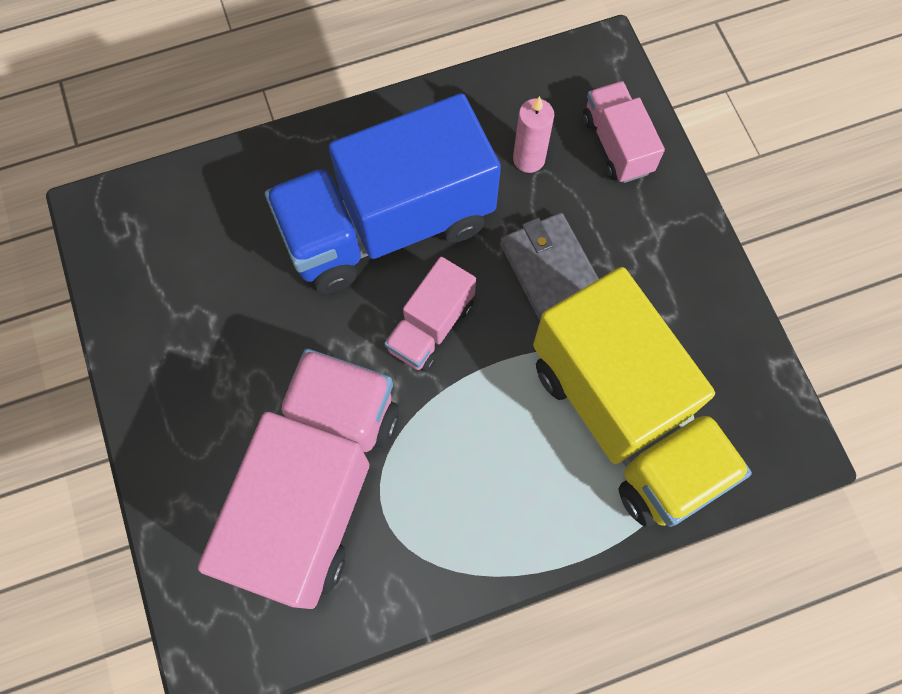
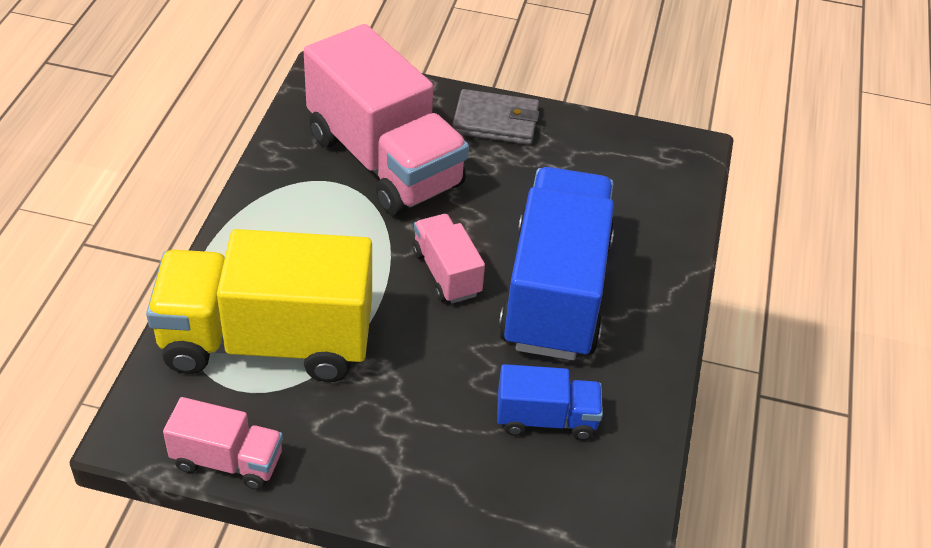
camera: 120 degrees right, 25 degrees down
grey wallet [500,213,599,321] -> grey wallet moved to [452,89,539,145]
pink candle [513,96,554,173] -> blue truck [497,364,603,440]
pink truck [583,81,665,183] -> pink truck moved to [163,397,283,490]

